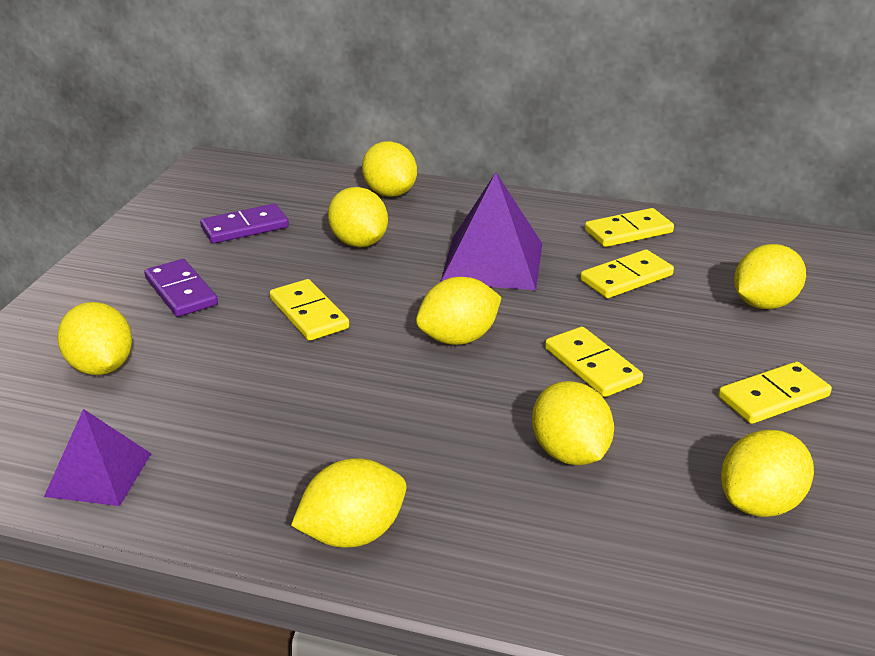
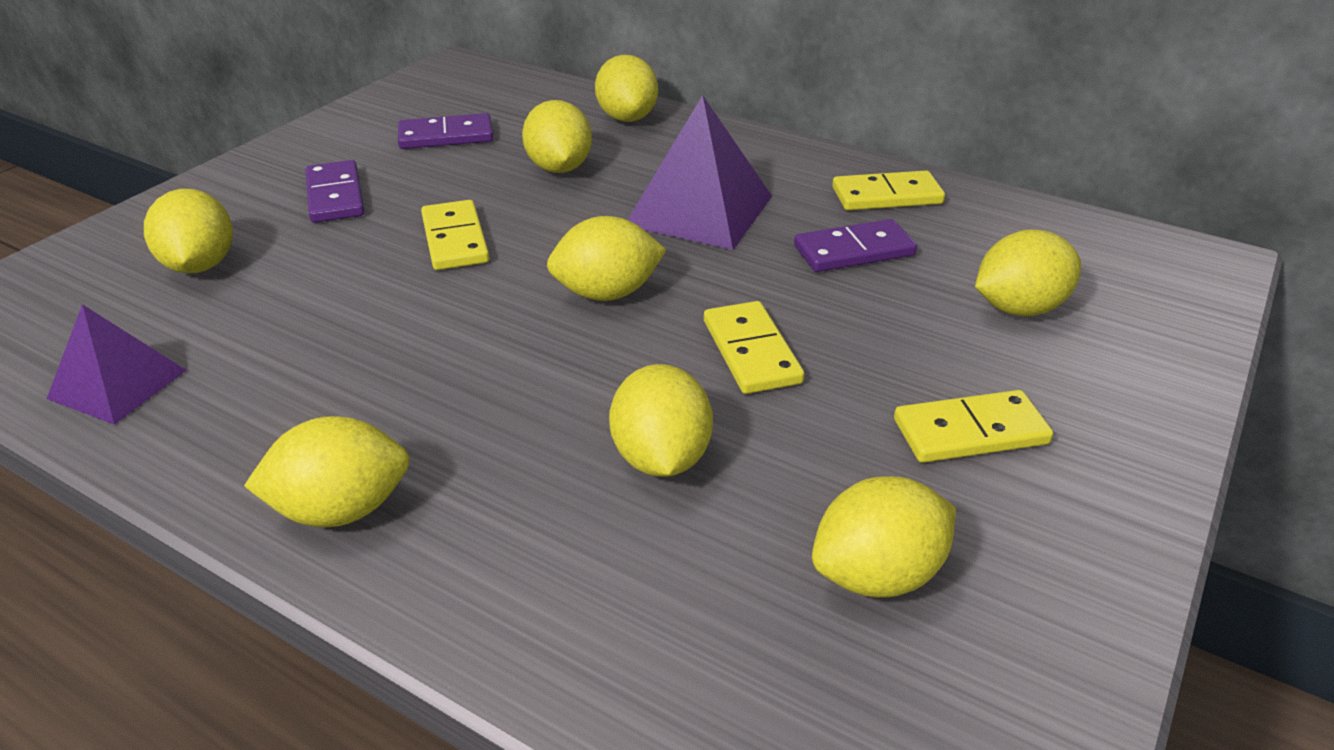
camera: 15 degrees right, 5 degrees up
yellow domino [580,250,674,298] -> purple domino [794,219,917,272]

